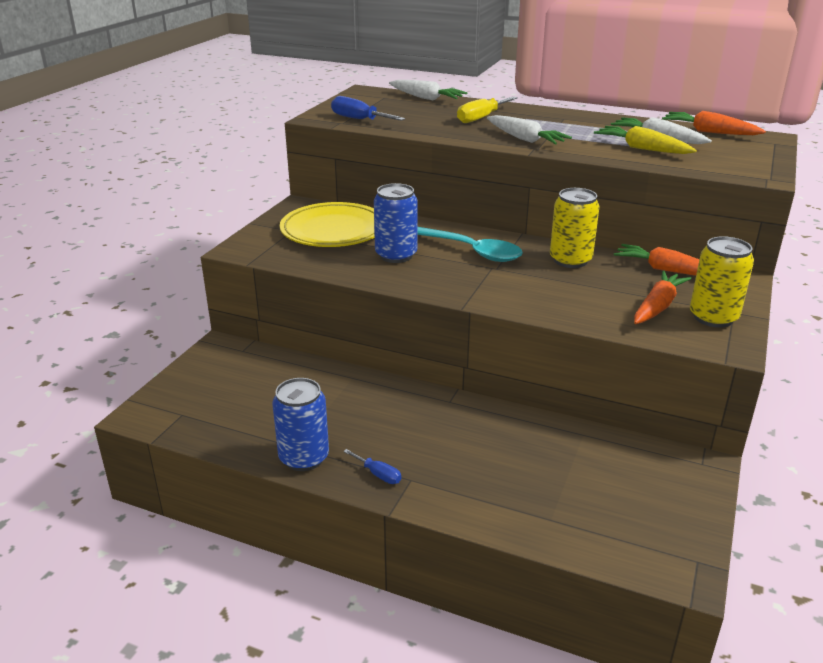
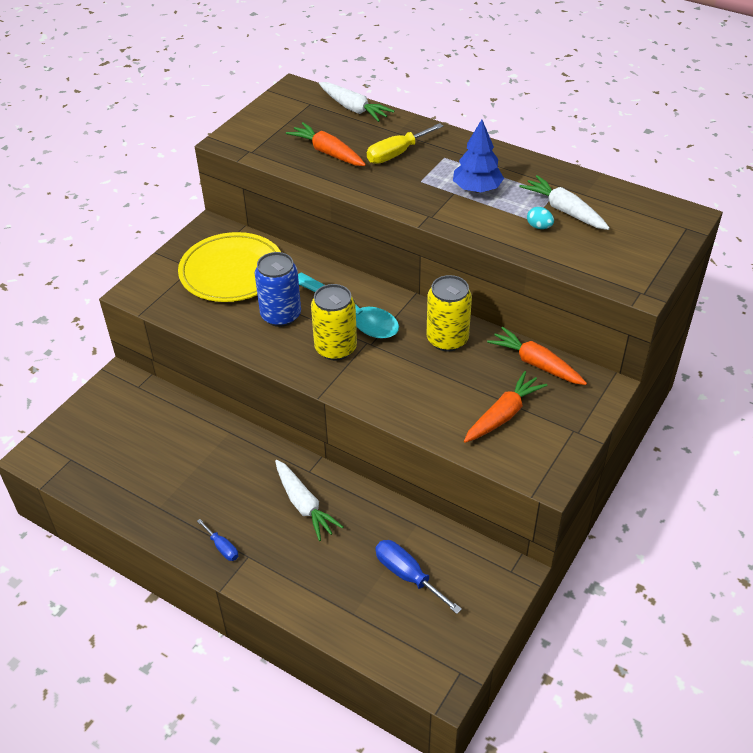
camera: 10 degrees right, 15 degrees up
blue can [272,378,329,471] -> none
blue screwdriver [331,96,405,121] -> blue screwdriver moved to [375,540,462,614]
white carrot [487,115,572,144] -> white carrot moved to [275,460,343,541]
yellow carrot [594,126,697,154] -> turquoise egg [527,207,554,229]
orange carrot [662,111,766,135] -> orange carrot moved to [286,122,366,166]
yellow can [690,236,754,328] -> yellow can moved to [311,284,357,360]
none -> blue tree [453,120,504,192]

